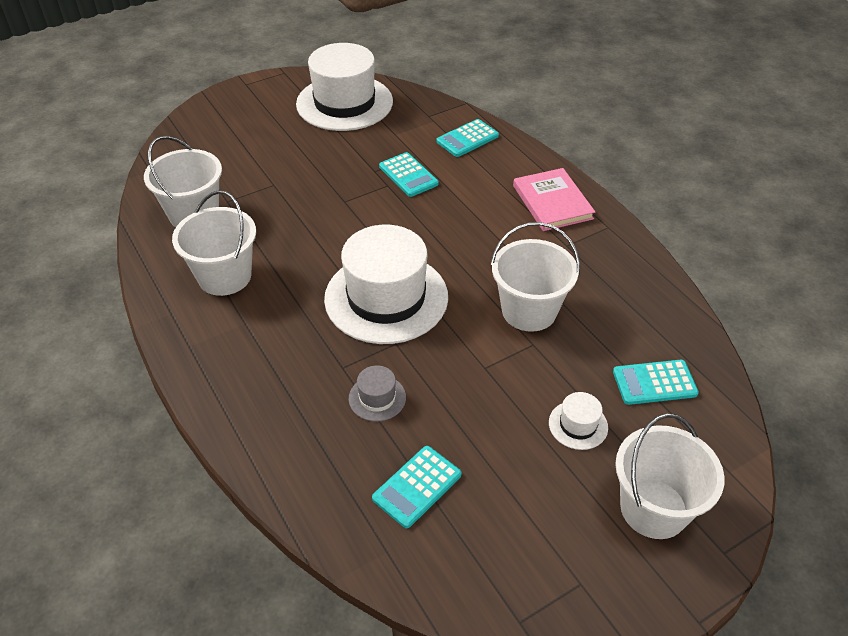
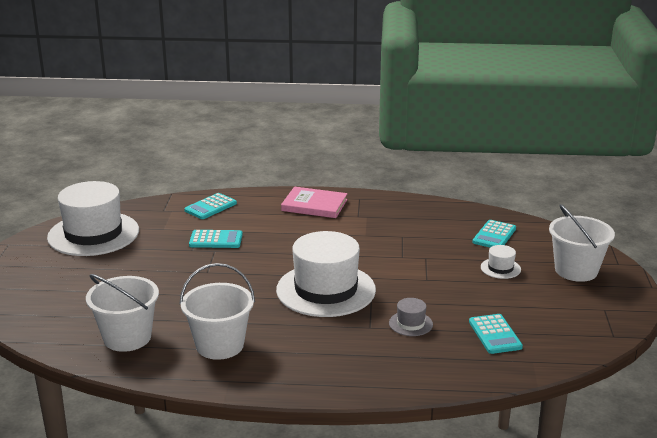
camera: 55 degrees left, 20 degrees down
turquoise calculator [436,119,499,157] -> turquoise calculator turned 45 degrees clockwise [184,193,237,219]
white bucket [490,222,580,332] -> none

